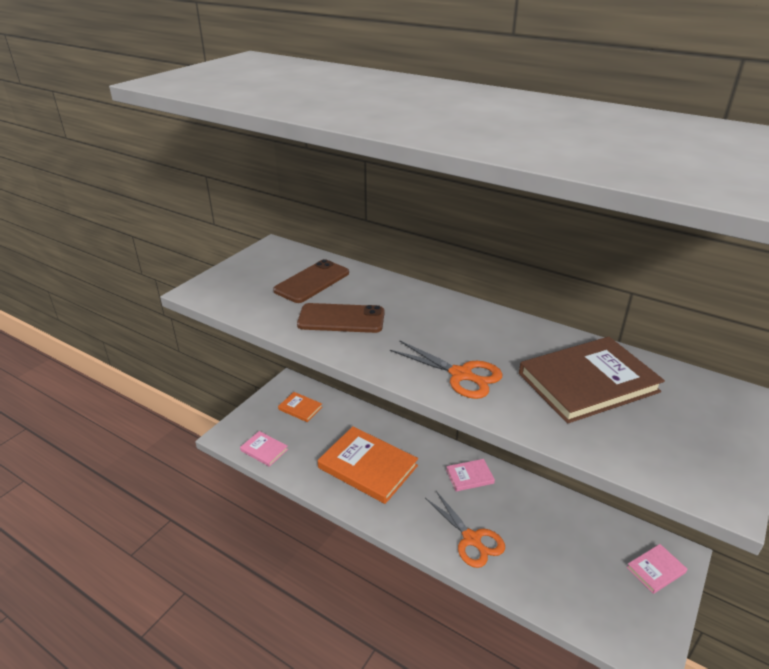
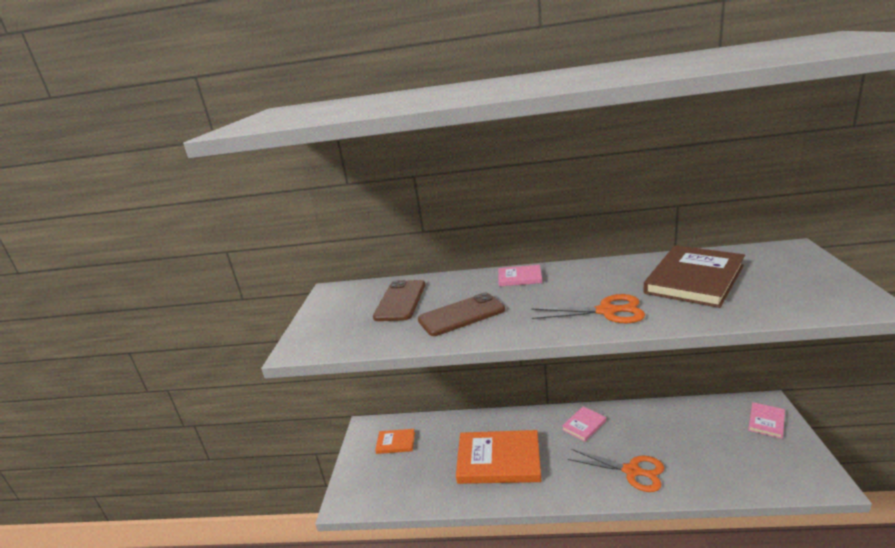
camera: 25 degrees left, 10 degrees down
pink book [240,431,288,467] -> pink book moved to [498,265,542,287]

